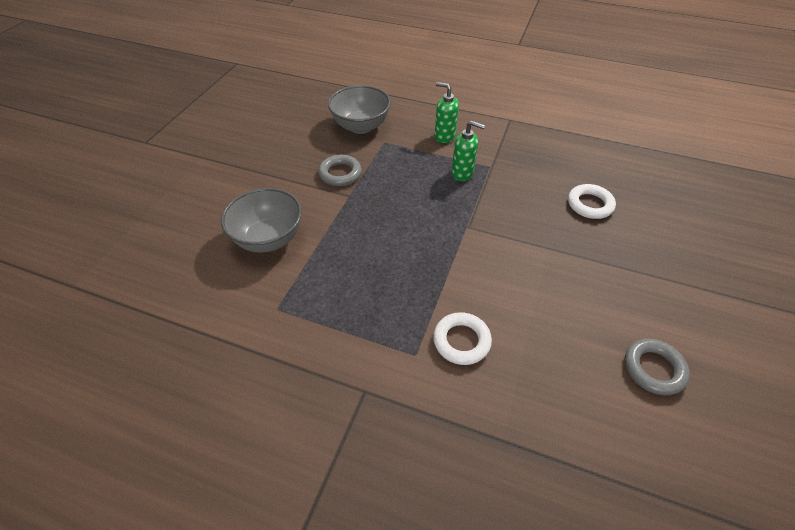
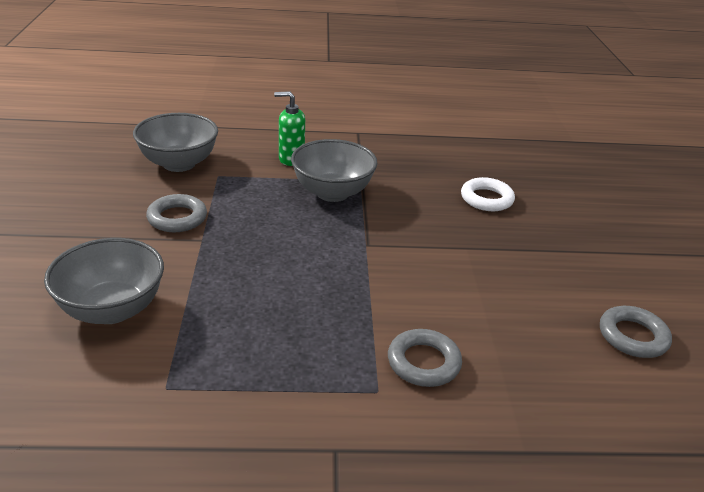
camera: 25 degrees left, 15 degrees down
white ring [433,312,492,365] -> grey ring [388,329,462,387]
green soap dispenser [452,121,485,181] -> grey bowl [291,139,378,202]

